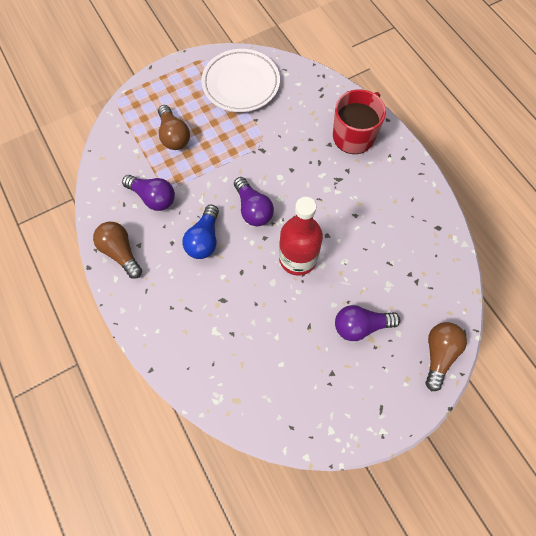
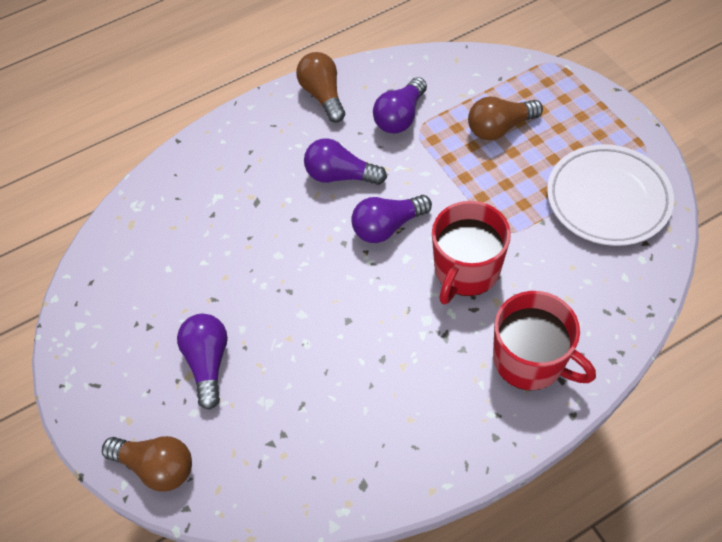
camera: 95 degrees right, 10 degrees down
brown light bulb [93,222,142,279] -> brown light bulb turned 75 degrees counterclockwise [296,52,345,123]
blue light bulb [183,205,219,259] -> purple light bulb [304,138,387,185]
red bottle [279,197,323,276] -> none
none -> red mug [432,201,511,304]

